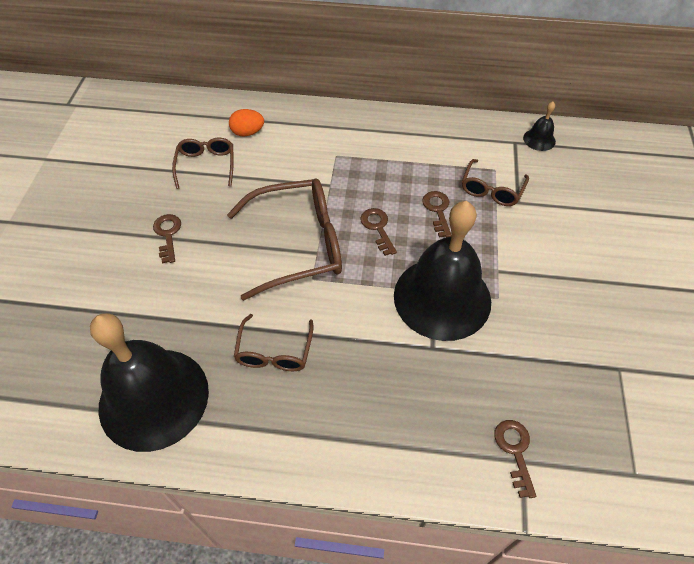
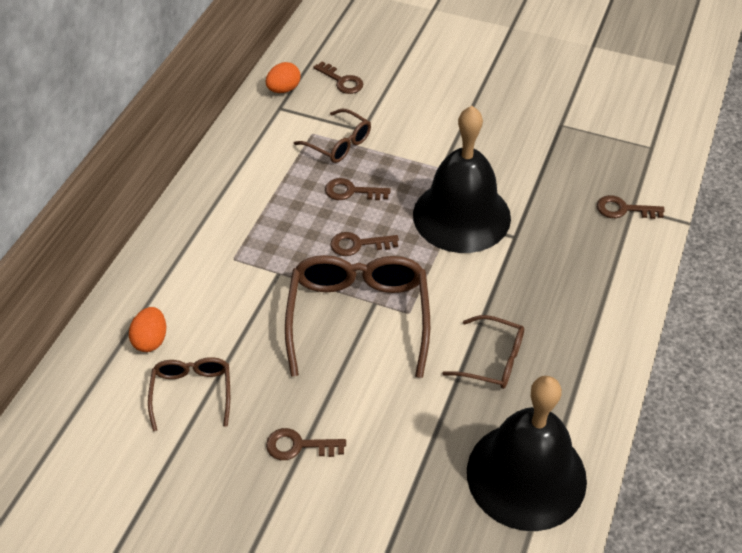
camera: 75 degrees left, 5 degrees down
brown glasses [172,137,234,189] -> brown glasses turned 75 degrees clockwise [148,357,230,431]
black bell [523,102,556,151] -> orange egg [266,62,301,93]
none -> brown key [314,62,363,94]

